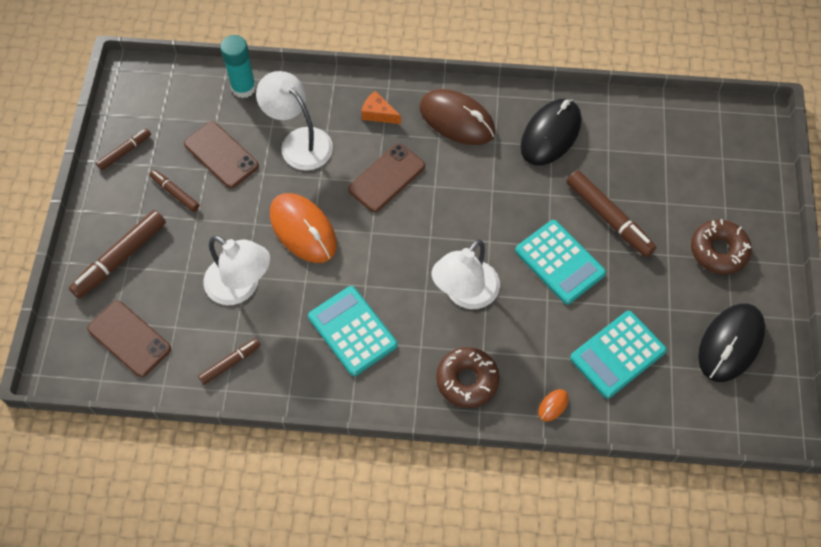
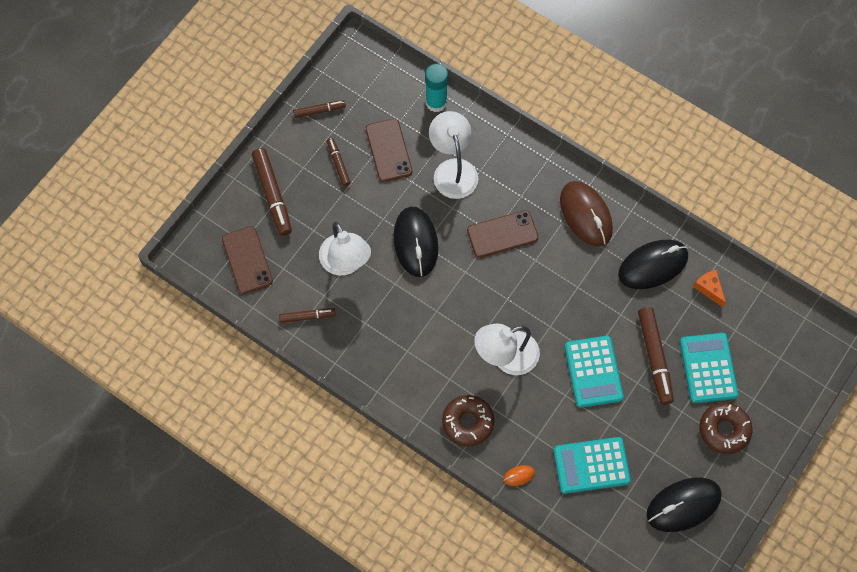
camera: 30 degrees right, 5 degrees up
brown marker [69,210,166,299] -> brown marker turned 90 degrees counterclockwise [252,148,292,236]
orange mouse [270,193,337,263] -> black mouse [393,207,438,277]
turquoise calculator [308,286,398,376] -> turquoise calculator moved to [680,333,738,403]
orange cheese [361,91,401,124] -> orange cheese moved to [693,270,726,307]

